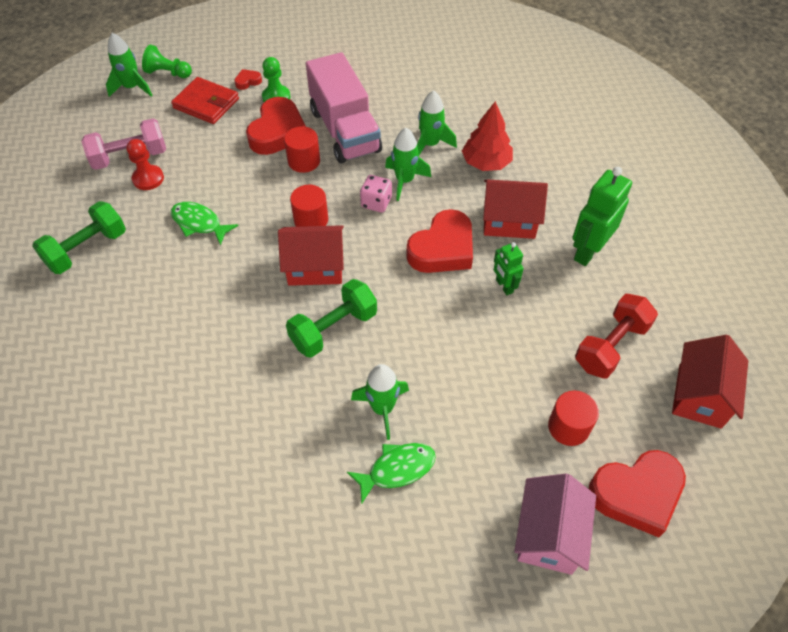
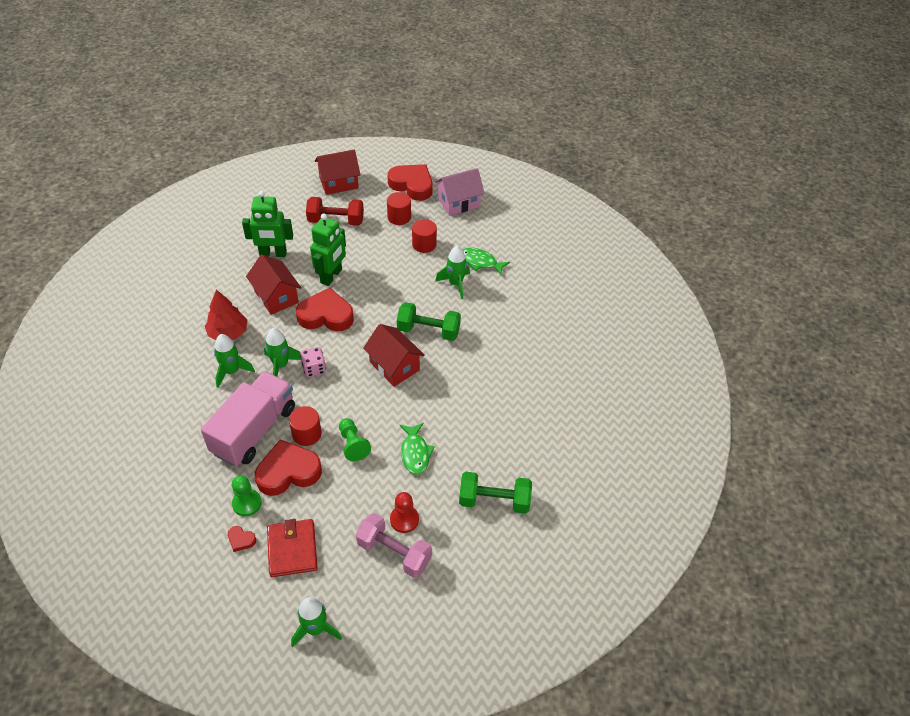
camera: 130 degrees left, 5 degrees down
green pawn [142,45,192,78] -> green pawn moved to [339,418,371,461]
red cylinder [290,185,328,227] -> red cylinder moved to [412,219,437,253]
green robot [494,242,524,295] -> green robot [310,214,346,286], size x1.77

